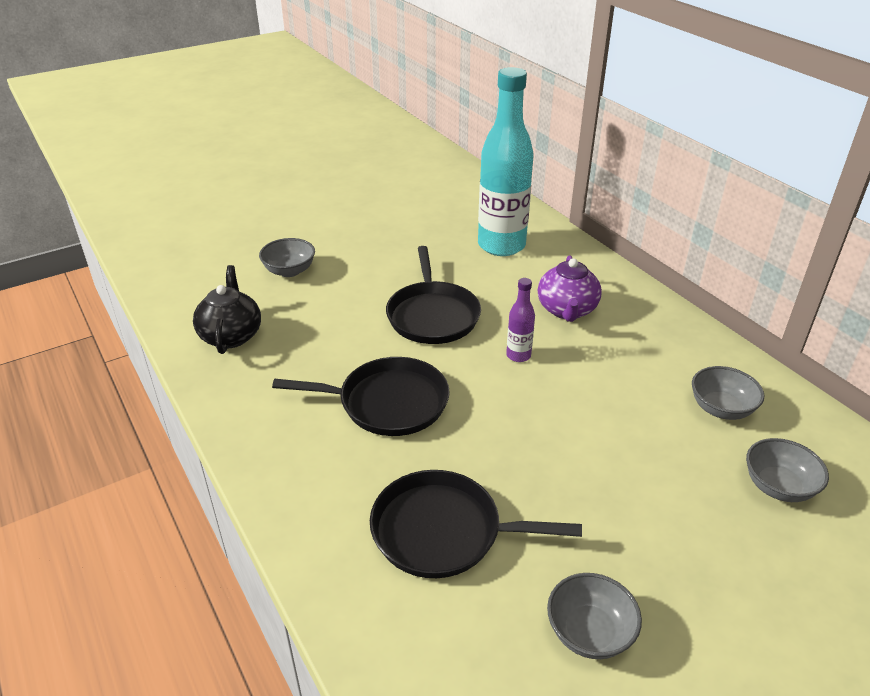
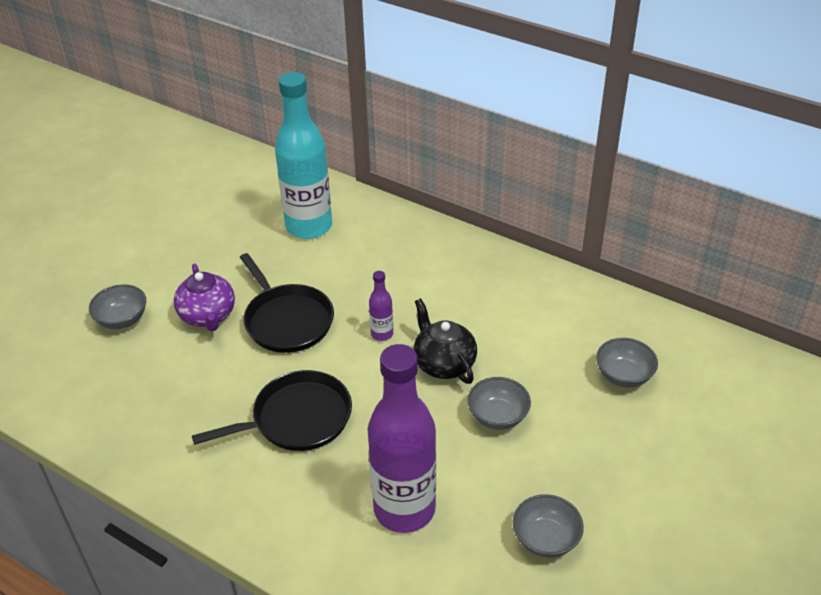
camera: 25 degrees left, 5 degrees up
black teapot [193,265,261,354] -> black teapot moved to [414,298,477,384]
black pan [370,470,582,578] -> purple bottle [368,344,436,533]
purple teapot [538,255,602,322] -> purple teapot moved to [174,264,235,331]
grey bowl [692,366,764,420] -> grey bowl moved to [468,377,531,430]

